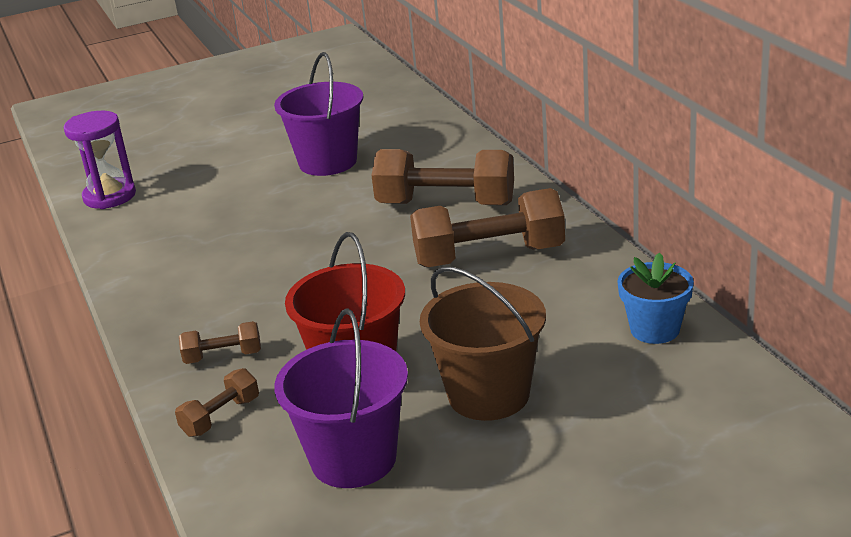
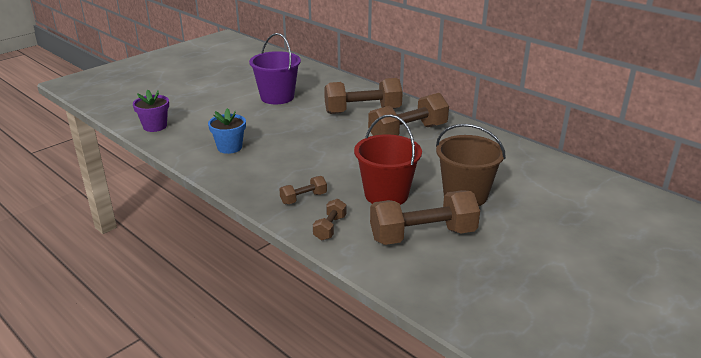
camera: 25 degrees left, 0 degrees up
purple hourglass [64,111,136,209] -> purple flower pot [133,90,169,132]
purple bucket [274,308,408,488] -> brown dumbbell [370,190,480,245]
blue flower pot [617,252,694,344] -> blue flower pot moved to [208,108,246,154]

